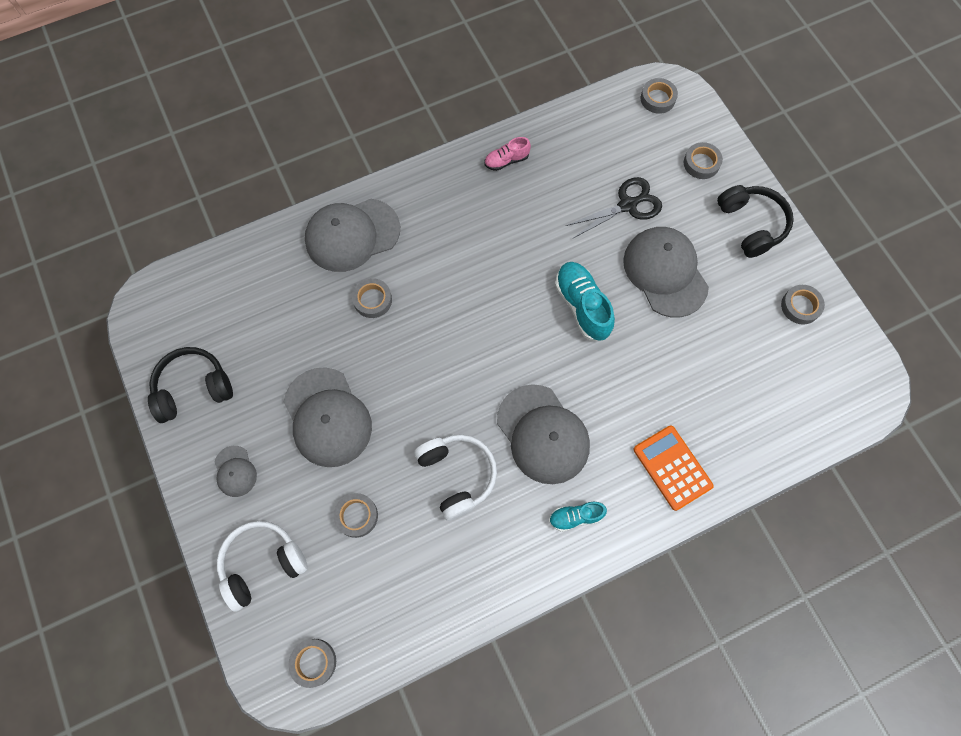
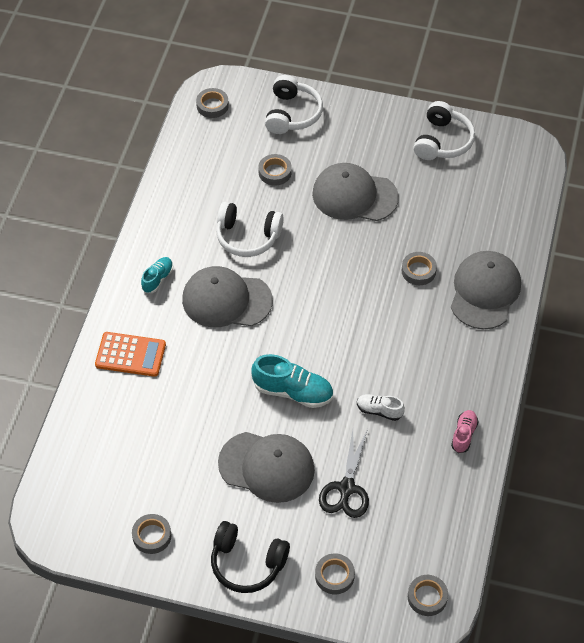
camera: 130 degrees right, 15 degrees down
black headphones [148,347,233,423] -> white headphones [414,101,475,160]
grey cap [214,446,257,497] -> none
none -> white shoe [357,394,405,421]

